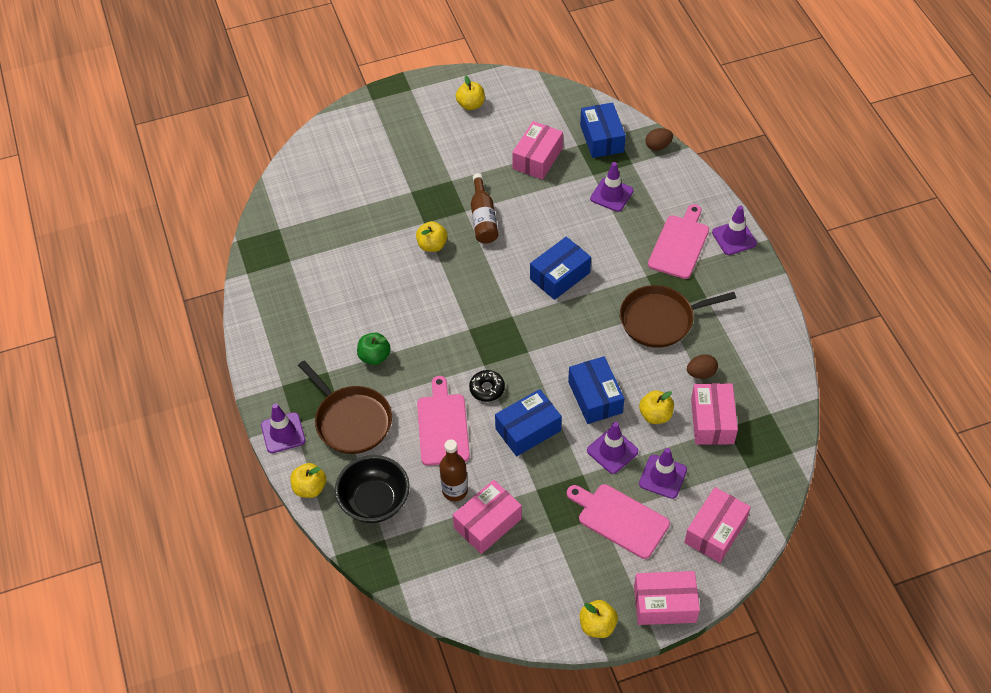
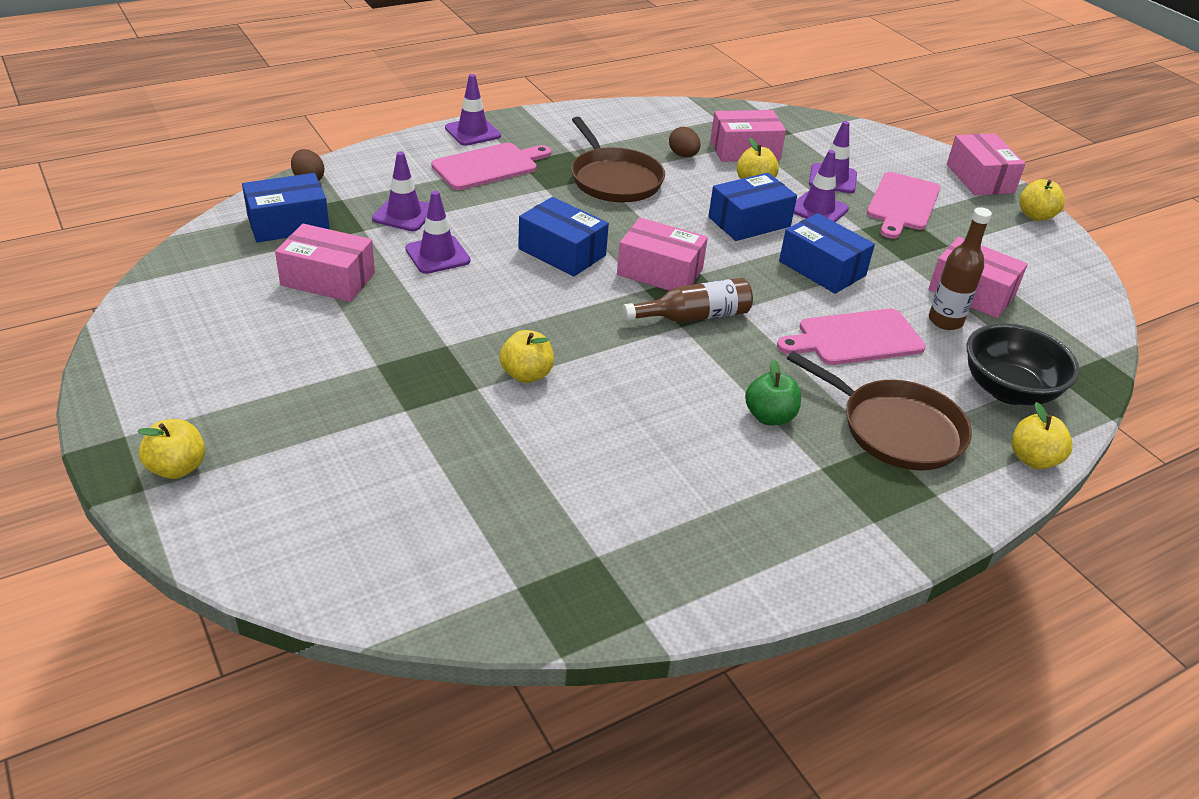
camera: 105 degrees left, 15 degrees down
purple traffic cone [261,403,305,453] -> purple traffic cone moved to [405,191,470,274]
brown pan [298,361,392,454] -> brown pan turned 90 degrees clockwise [787,351,972,471]
yellow apple [456,76,485,110] -> yellow apple moved to [137,419,205,479]
black donut [469,370,505,402] -> none
brown bottle [471,173,498,244] -> brown bottle moved to [622,278,753,323]
pink cutting board [648,204,709,279] -> pink cutting board turned 135 degrees clockwise [431,143,551,190]
pink box [684,487,751,563] -> pink box moved to [617,217,708,291]

